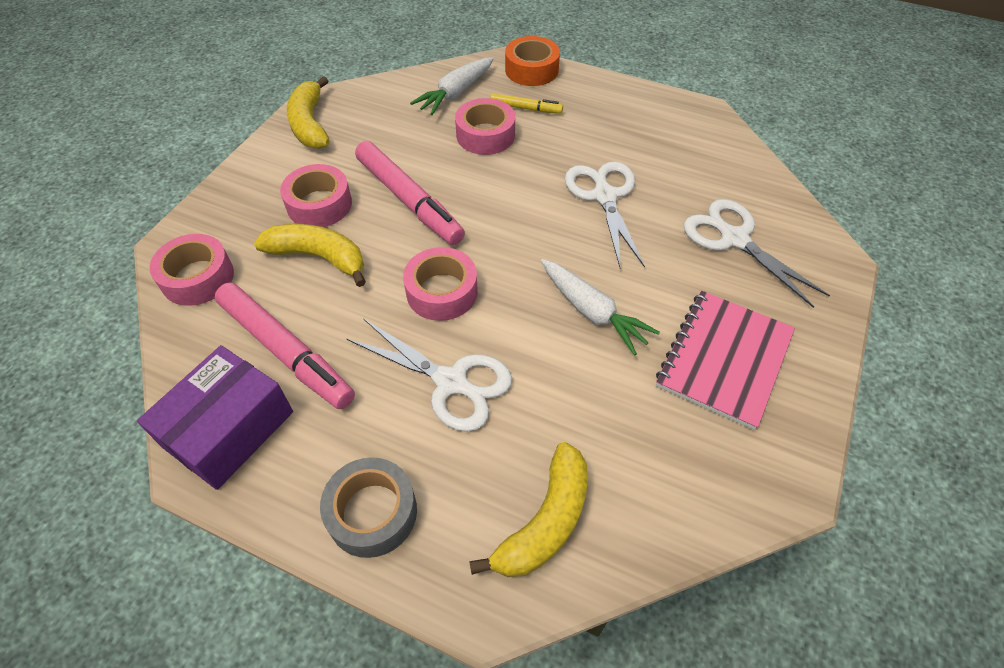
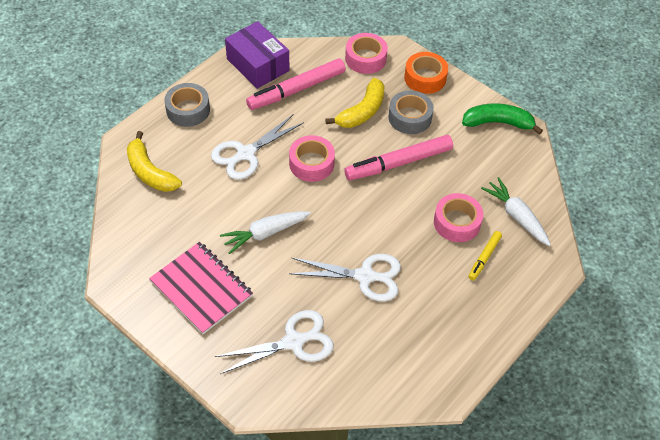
camera: 105 degrees right, 0 degrees up
pink tape [280,164,352,227] -> grey tape [388,90,434,134]
yellow banana [287,76,330,149] -> green banana [462,103,543,135]
orange tape [505,36,560,86] -> orange tape moved to [404,52,448,94]

